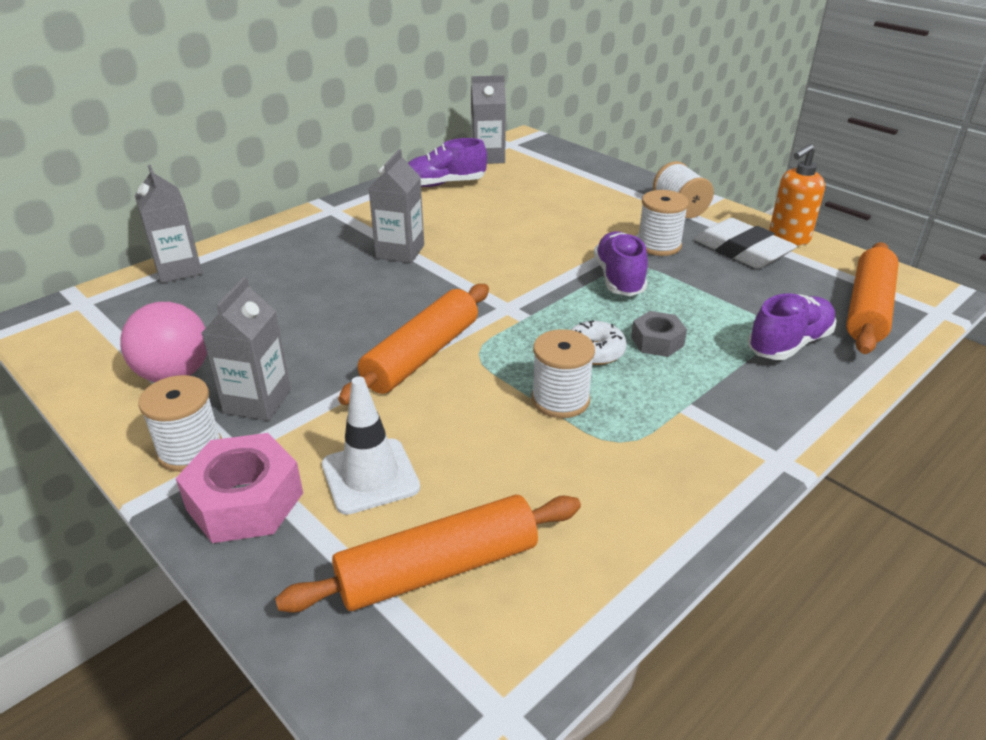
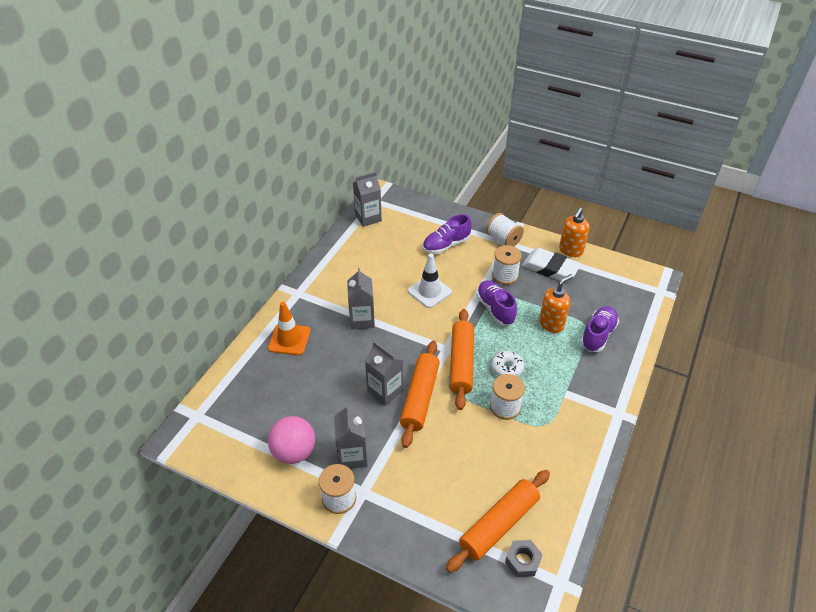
camera: 20 degrees left, 10 degrees up
grey carton [135,165,202,283] -> grey carton moved to [365,341,403,406]
pink nut [176,433,303,543] -> none
white traffic cone [322,376,420,515] -> white traffic cone moved to [408,254,452,308]
purple shoe [408,138,487,187] -> purple shoe moved to [423,214,472,254]
grey nut [631,311,687,357] -> grey nut moved to [505,540,543,577]
orange rolling pin [846,242,899,354] -> orange rolling pin moved to [449,309,474,410]
none -> orange traffic cone [268,302,311,355]
none -> orange soap dispenser [539,274,573,333]

